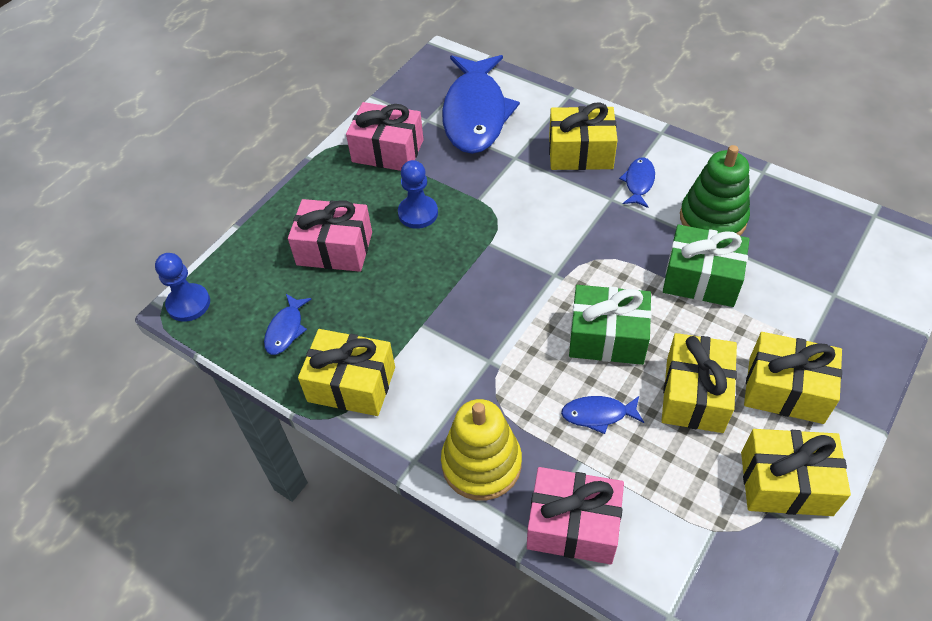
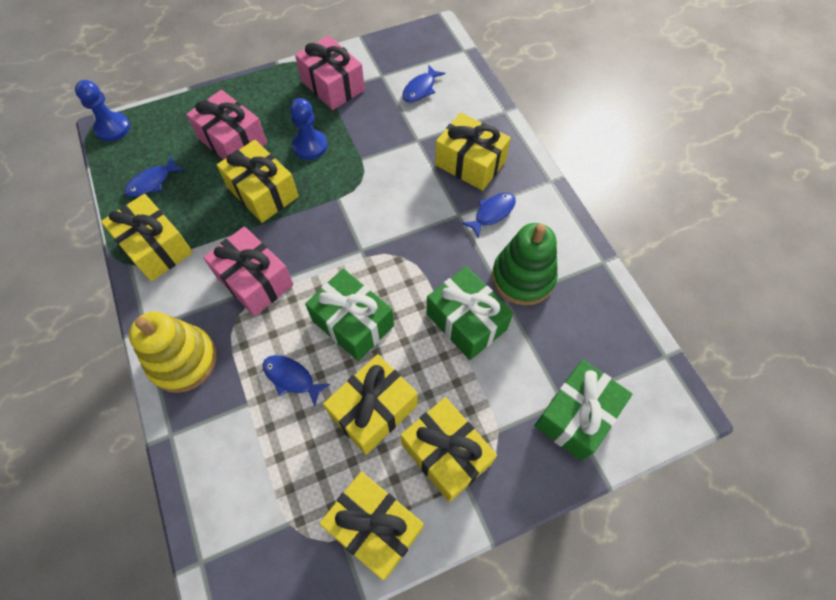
camera: 30 degrees right, 10 degrees up
blue fish [442,55,520,154] -> blue fish [402,65,445,103], size x0.42
pink gift [527,467,624,565] -> pink gift moved to [203,226,294,316]
none -> yellow gift [217,140,299,223]
none -> green gift [534,359,632,461]

